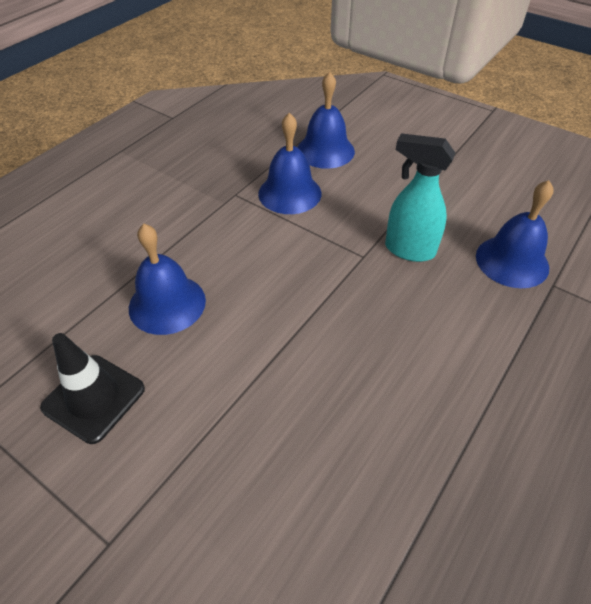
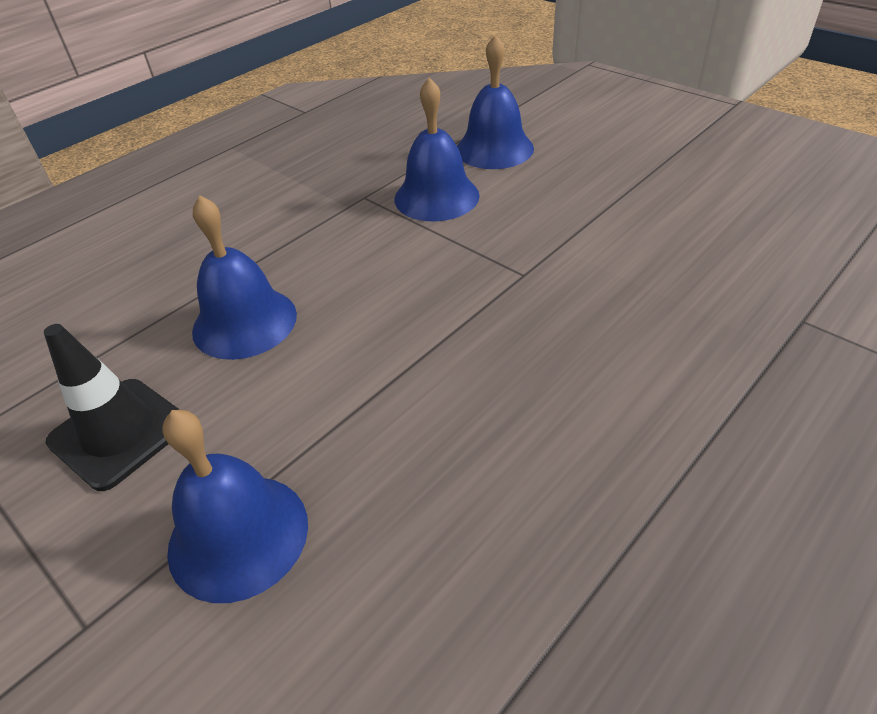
camera: 10 degrees right, 5 degrees down
turquoise spray bottle [385,133,455,262] -> none
blue bell [476,180,553,288] -> blue bell moved to [162,410,308,603]

